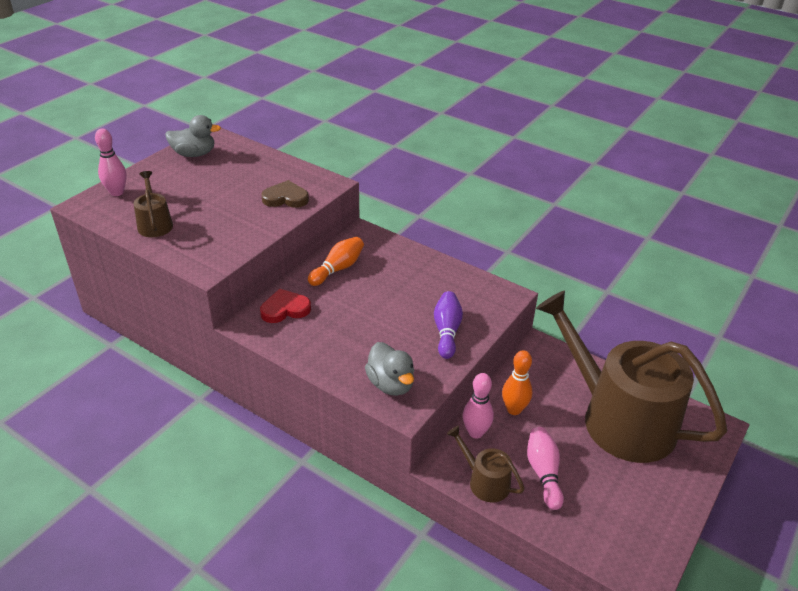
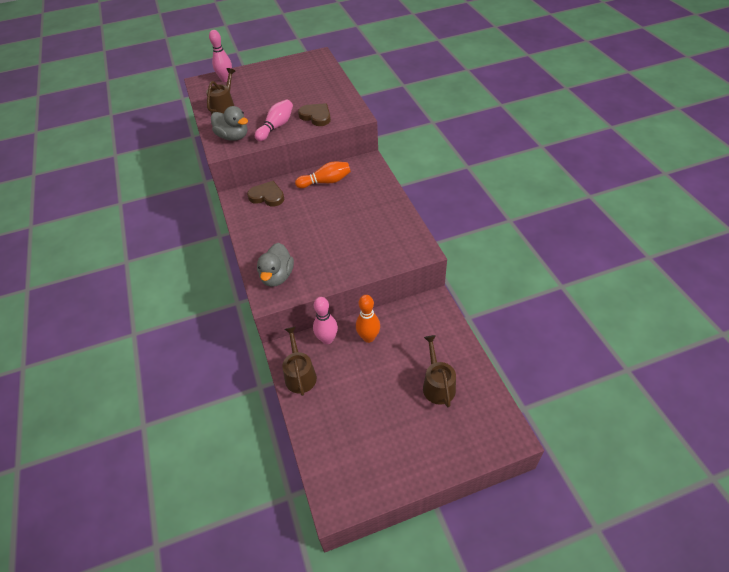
camera: 40 degrees right, 10 degrees up
grey duck [165,115,221,157] -> grey duck moved to [211,106,248,141]
red heart [260,289,311,323] -> brown heart [247,181,284,207]
purple bowling pin [434,291,463,359] -> none
pink bowling pin [527,427,564,510] -> pink bowling pin moved to [255,99,293,141]
brown watering can [536,291,727,463] -> brown watering can [423,335,456,407], size x0.41

